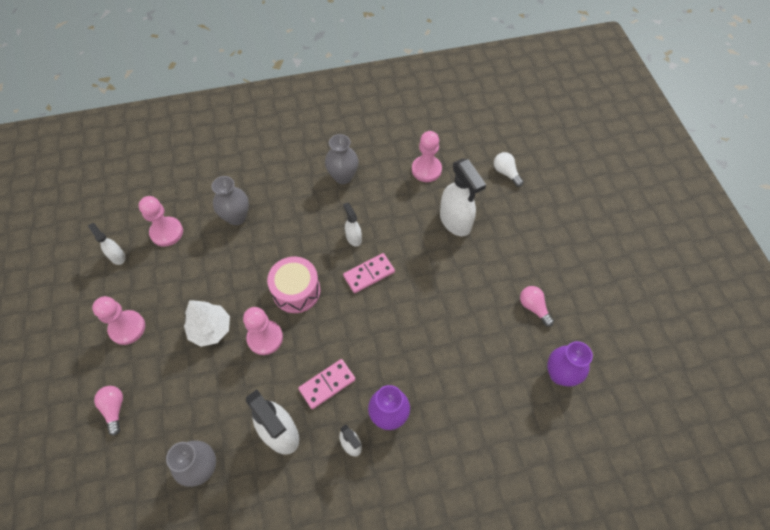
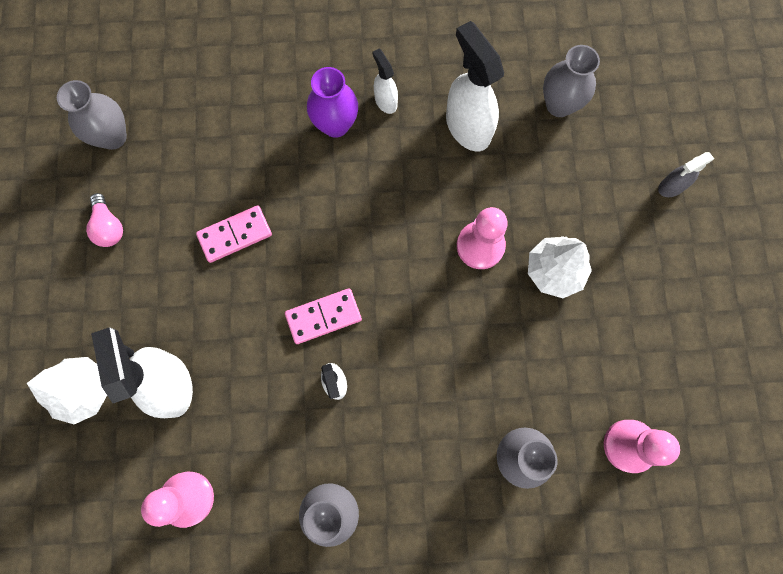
camera: 170 degrees left, 15 degrees up
white spray bottle [88,223,126,265] -> none
pink pawn [92,296,145,345] -> none
pink light bulb [94,386,123,436] -> grey spray bottle [658,152,714,197]
pink drum [267,257,320,313] -> none
pink domino [298,359,356,409] -> pink domino moved to [196,205,272,263]
white light bulb [494,152,524,187] -> none
purple vase [547,341,593,386] -> grey vase [57,80,127,150]
none -> white tree [27,357,107,424]

